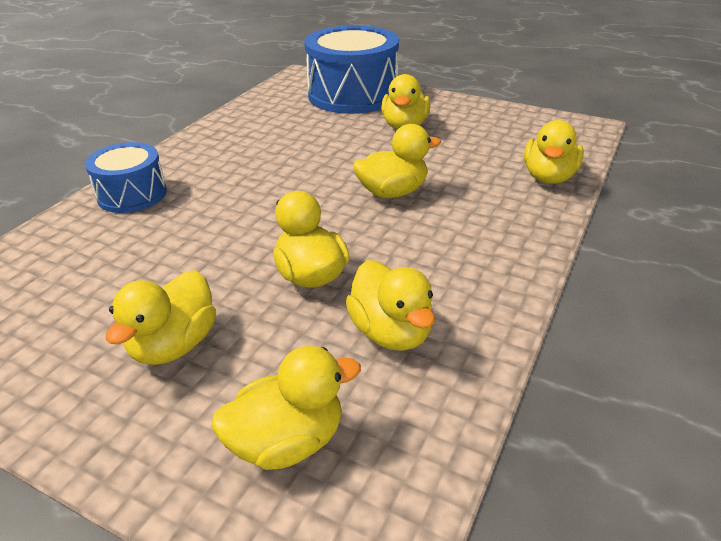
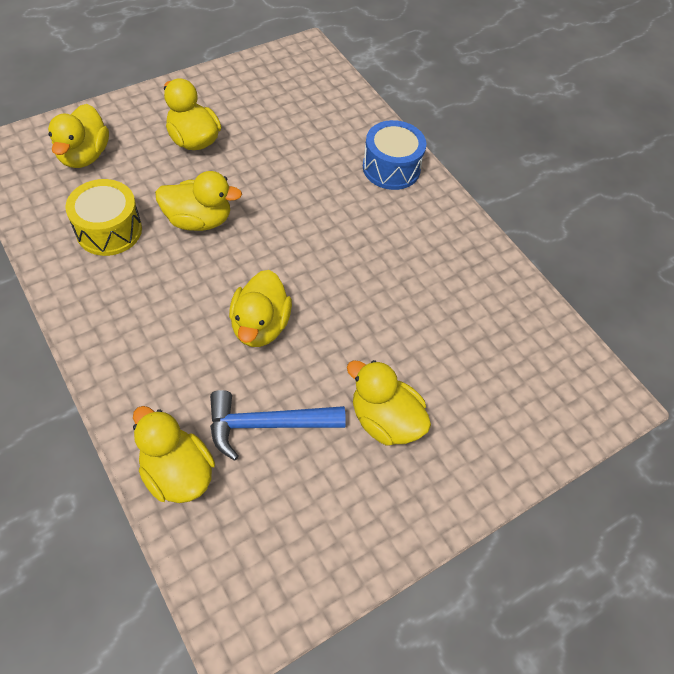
camera: 115 degrees right, 20 degrees up
blue drum [305,25,399,114] -> none
yellow duck [346,260,435,351] -> yellow drum [65,179,142,256]
none -> blue hammer [210,390,346,461]

